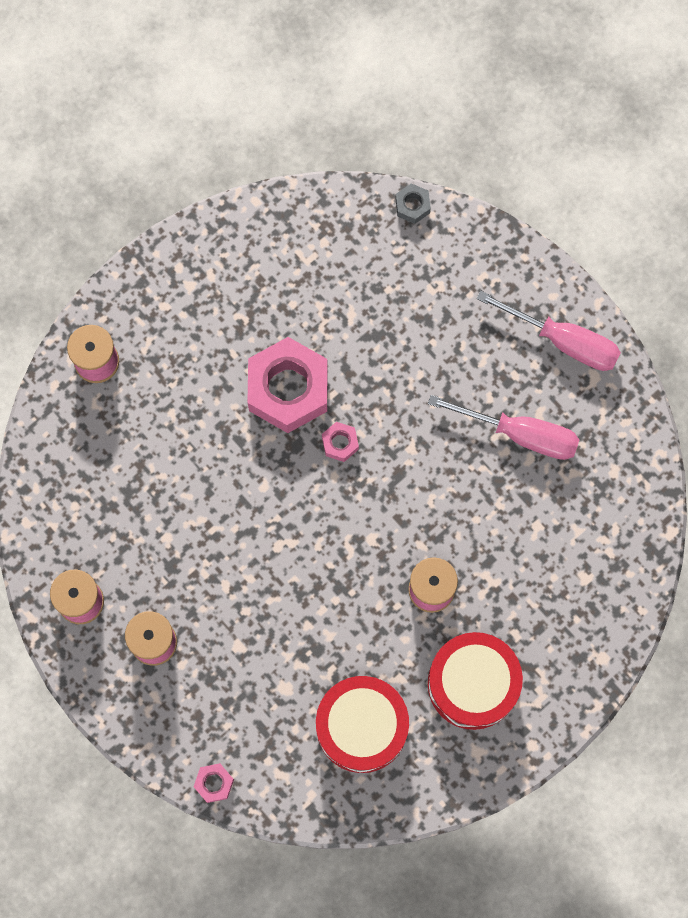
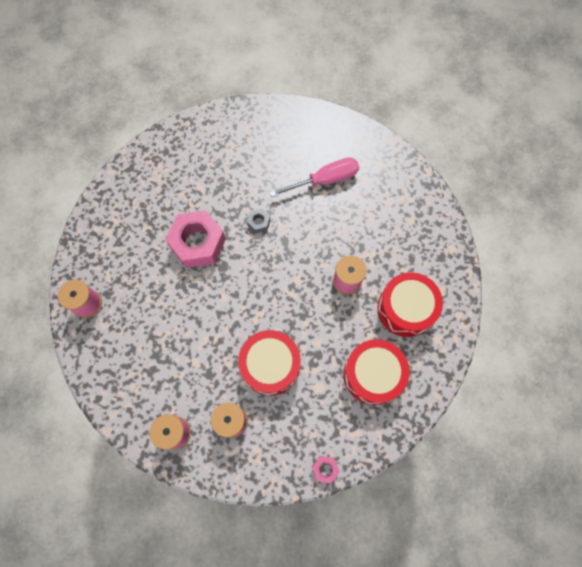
camera: 40 degrees left, 5 degrees down
pink nut [322,422,359,462] -> none
grey nut [395,183,431,224] -> grey nut moved to [247,209,270,233]
pink screwdriver [476,291,621,371] -> none
none -> red drum [238,330,301,396]

